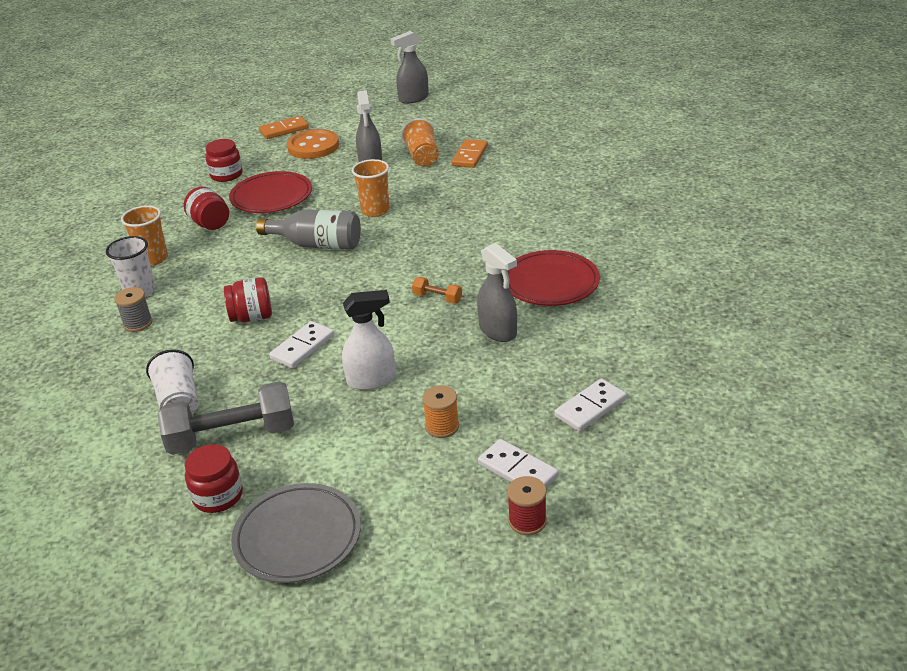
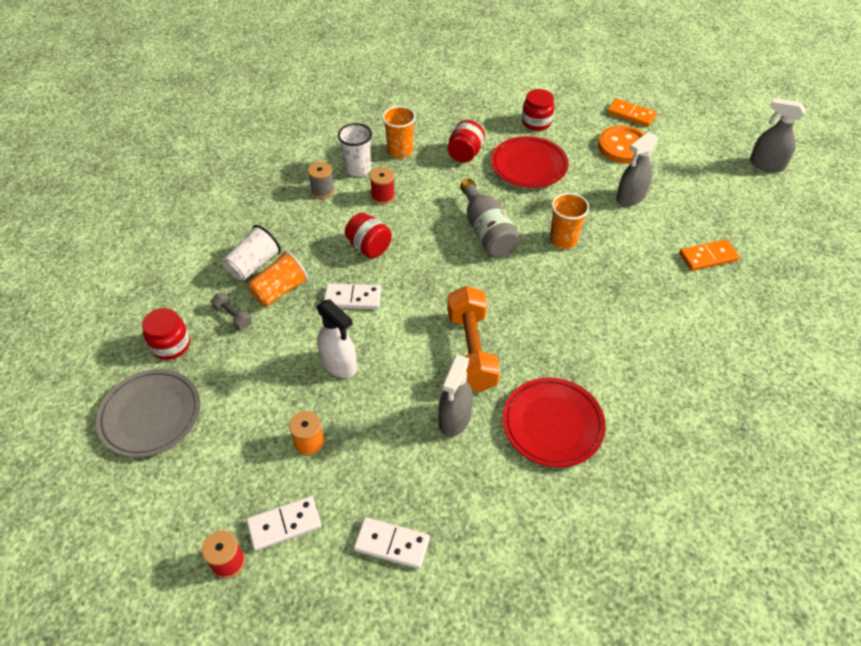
camera: 55 degrees right, 15 degrees up
grey dumbbell [158,381,294,455] -> grey dumbbell [211,293,252,330], size x0.45
orange cup [401,118,439,167] -> orange cup moved to [248,251,308,307]
orange dumbbell [412,277,462,304] -> orange dumbbell [447,286,500,392], size x2.23
white domino [478,439,559,487] -> white domino turned 60 degrees clockwise [246,496,321,551]
none -> red spool [370,167,395,204]

